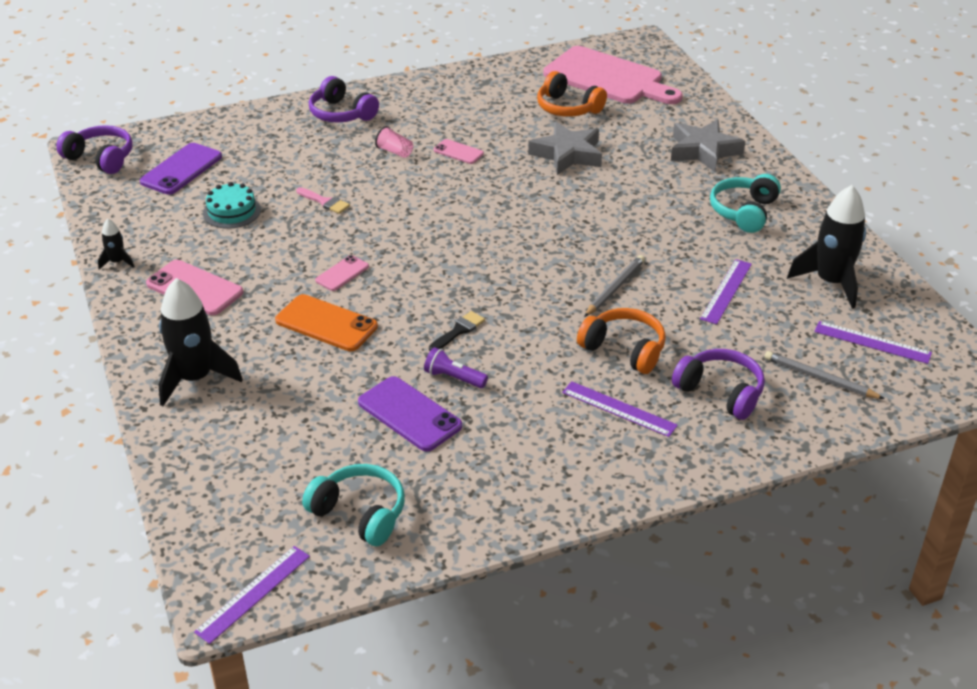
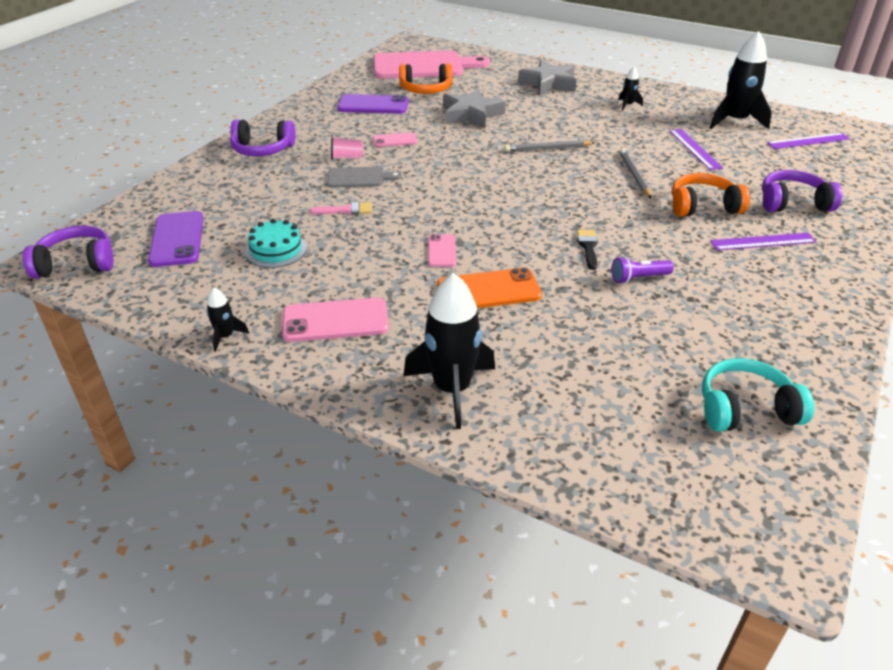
camera: 40 degrees left, 0 degrees up
purple ruler [194,546,310,644] -> none
purple phone [358,376,462,451] -> purple phone moved to [337,94,409,114]
turquoise headphones [710,174,781,233] -> black rocket [619,67,643,111]
grey pencil [764,351,885,399] -> grey pencil moved to [504,140,596,152]
none -> grey cutting board [327,167,402,188]

